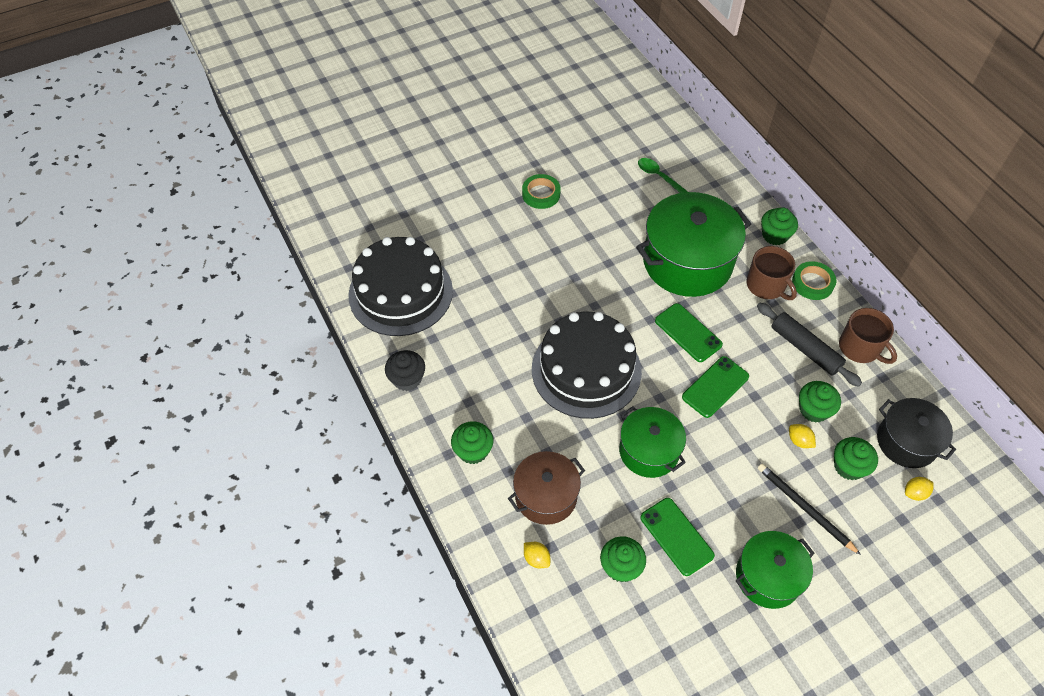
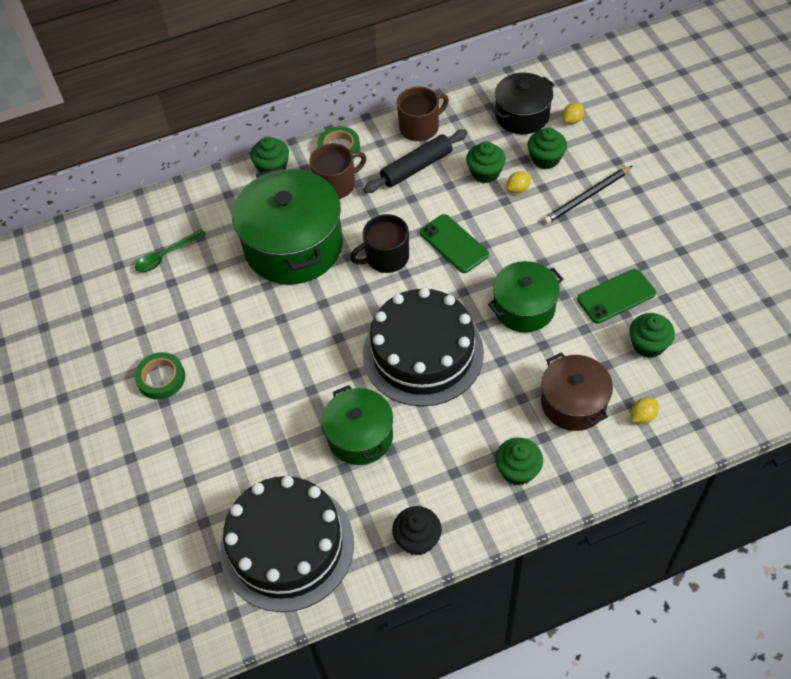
camera: 80 degrees left, 0 degrees up
green phone [655,303,723,362] -> black mug [350,214,409,273]
green pot [736,531,814,609] -> green pot moved to [322,385,393,465]
yellow lemon [905,477,934,501] -> yellow lemon turned 60 degrees clockwise [562,103,584,124]

